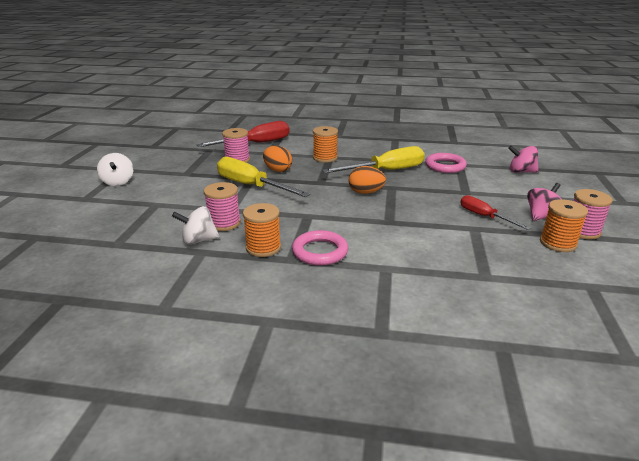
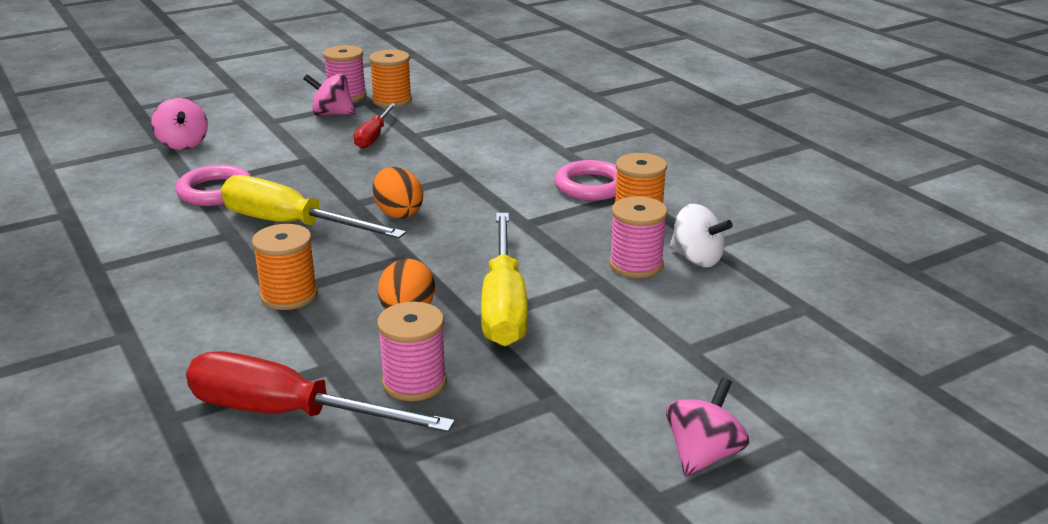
camera: 130 degrees left, 0 degrees up
white spinning top [97,153,133,186] -> pink spinning top [666,378,749,477]

